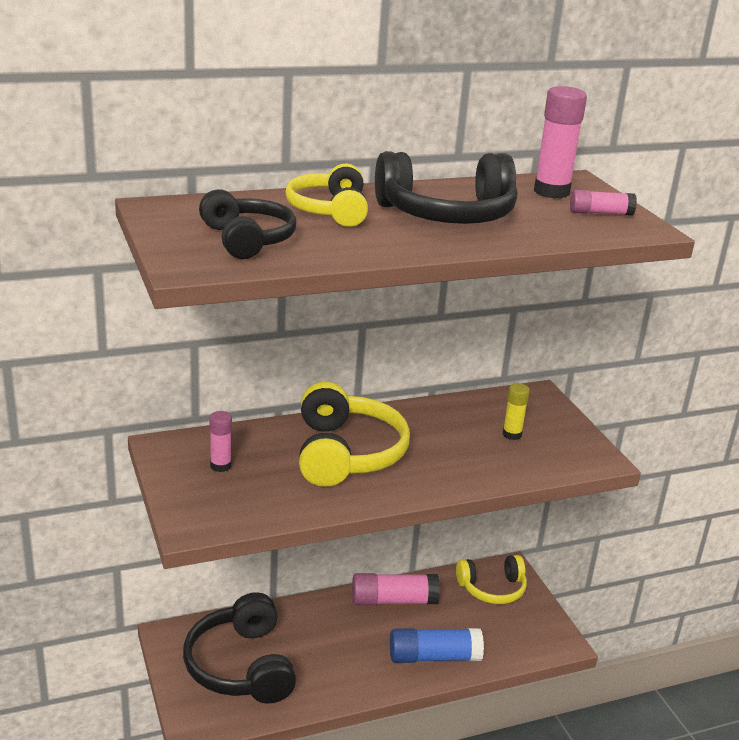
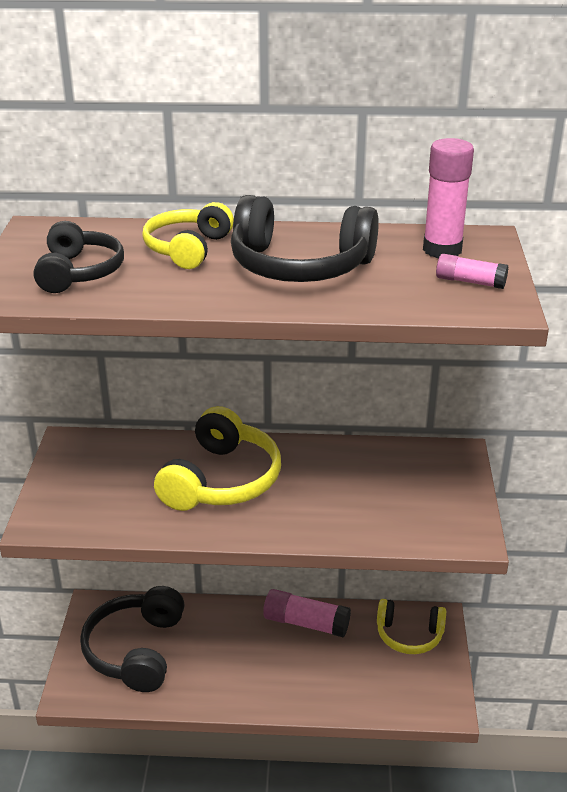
camera: 25 degrees right, 5 degrees up
pink glue stick [209,411,232,472] -> none
blue glue stick [390,628,484,663] -> none
yellow glue stick [503,383,530,440] -> none

